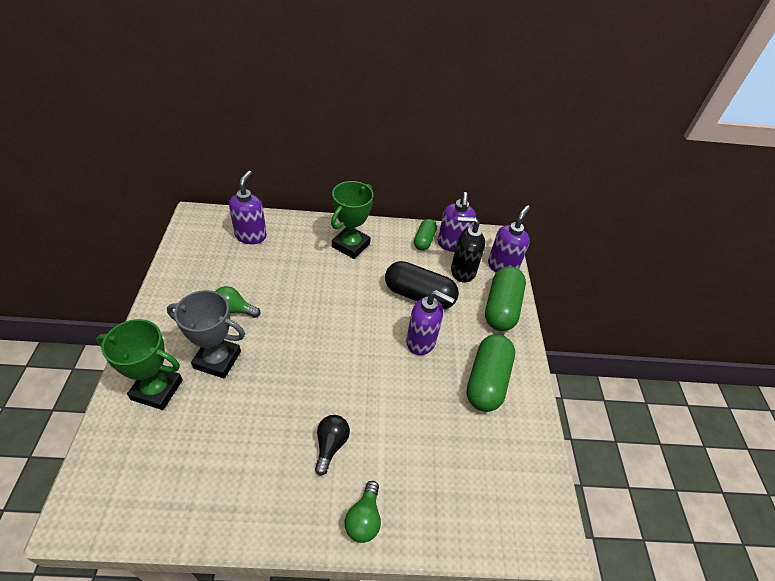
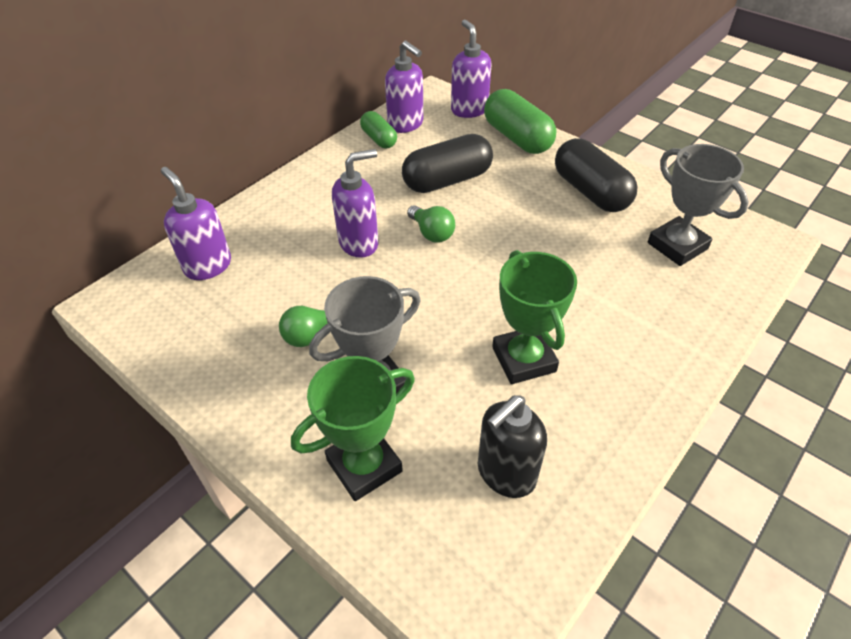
camera: 45 degrees left, 0 degrees up
black light bulb [315,415,350,476] -> none
green trophy [331,181,374,259] -> green trophy moved to [492,250,577,384]
green light bulb [345,481,381,543] -> green light bulb moved to [407,205,455,243]
purple soap dispenser [406,290,455,355] -> purple soap dispenser moved to [332,149,379,258]
black soap dispenser [451,217,485,283] -> black soap dispenser moved to [478,395,547,498]
green capsule [466,334,515,412] -> black capsule [555,138,638,212]
none -> grey trophy [648,144,749,266]

